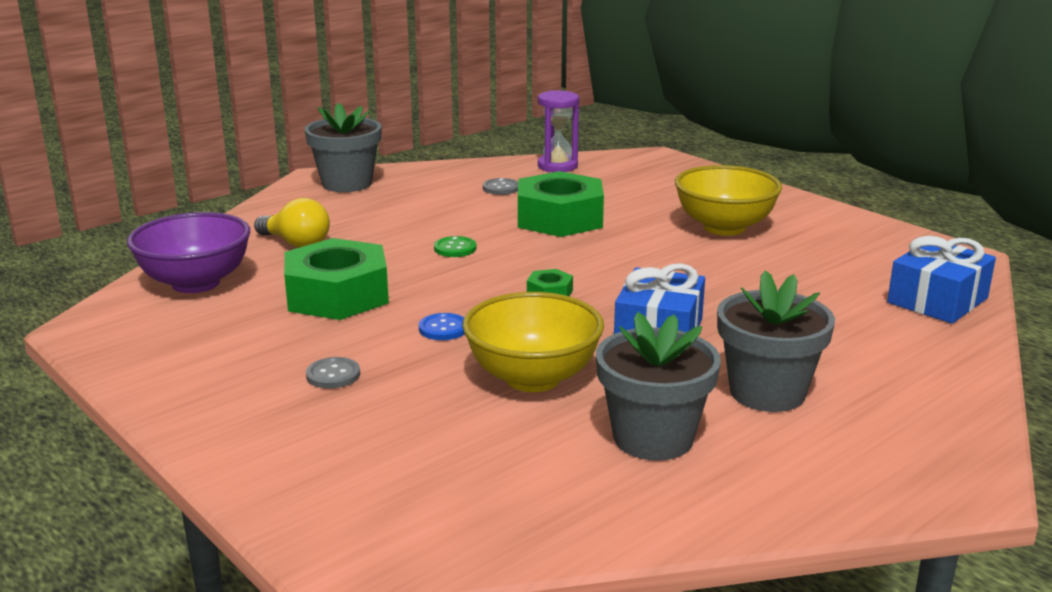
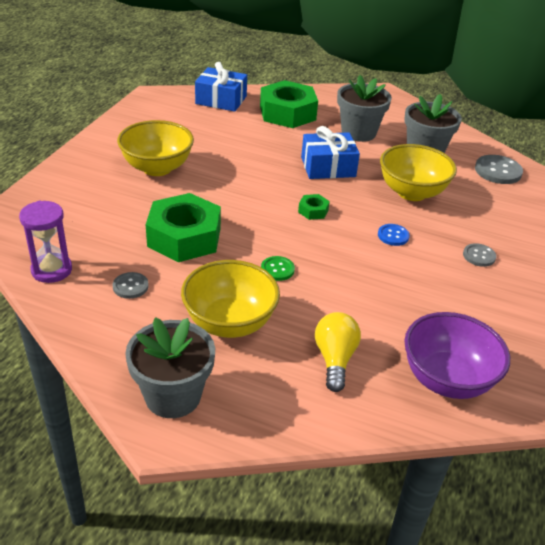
camera: 120 degrees left, 15 degrees up
green nut [284,238,389,320] -> green nut moved to [260,80,318,128]
none -> yellow bowl [181,260,280,338]
none -> grey button [475,155,523,184]

